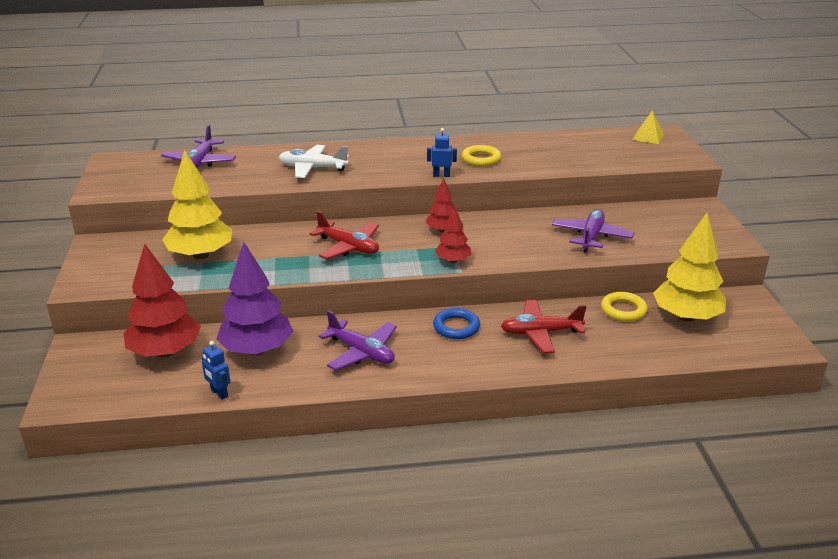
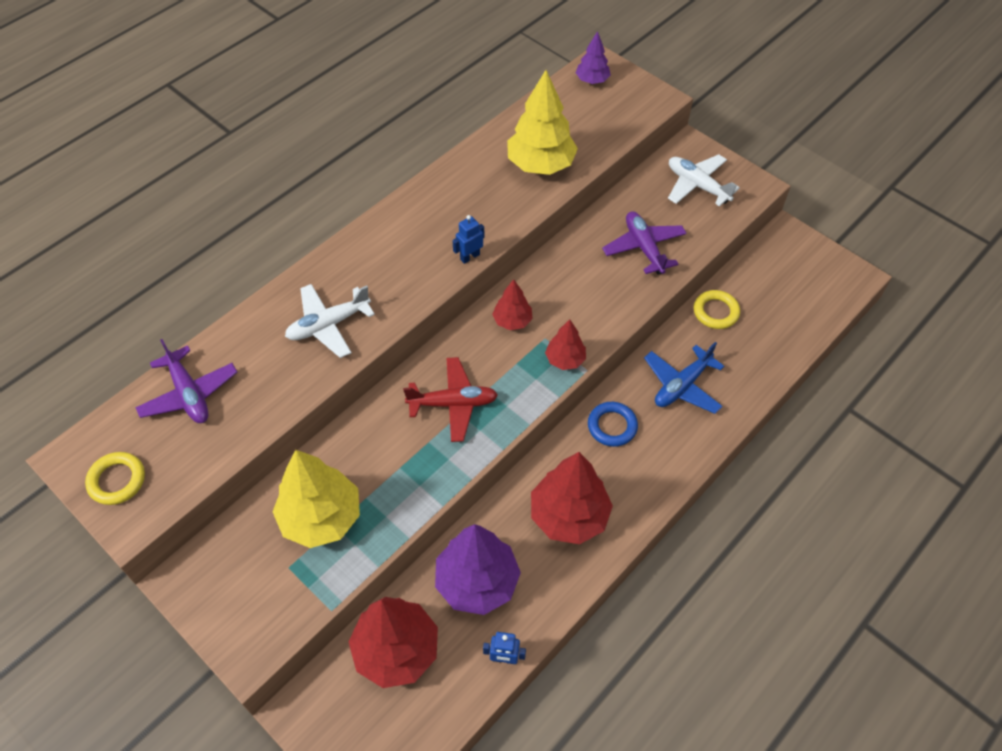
camera: 40 degrees left, 25 degrees up
purple plane [319,310,397,371] -> red tree [531,452,613,544]
yellow ring [462,145,501,166] -> yellow ring moved to [85,452,145,505]
red plane [501,300,587,353] -> blue plane [644,342,724,414]
yellow pyramid [632,110,664,144] -> purple tree [576,31,611,84]
yellow tree [653,213,726,322] -> yellow tree moved to [507,70,578,175]
none -> white plane [668,154,740,207]

